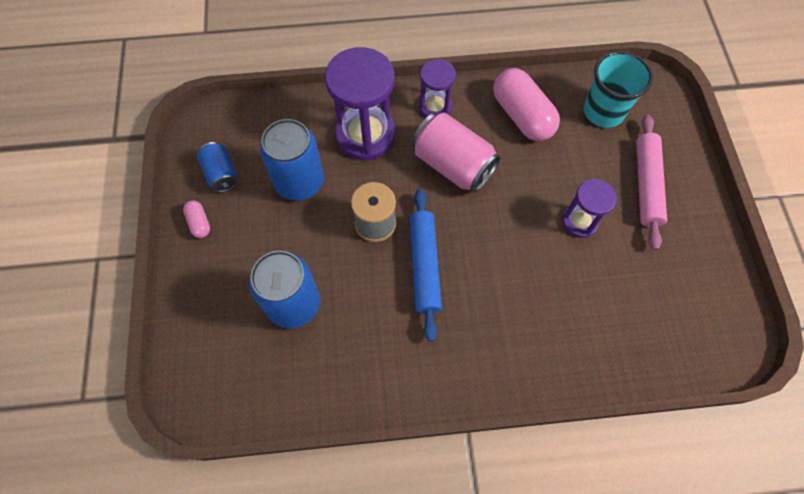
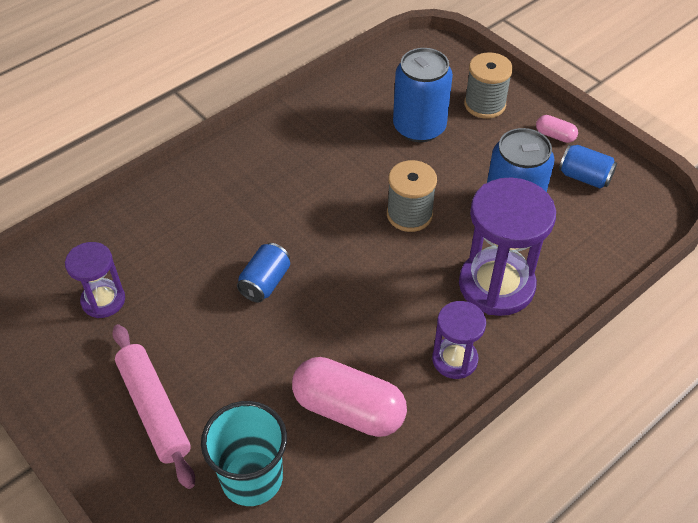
camera: 145 degrees right, 15 degrees down
blue rolling pin [410,189,442,342] -> none
pink can [412,113,500,193] -> none
purple hourglass [562,179,617,238] -> purple hourglass moved to [65,242,125,318]
none -> blue can [237,243,290,303]
none -> grey spool [464,52,513,119]

